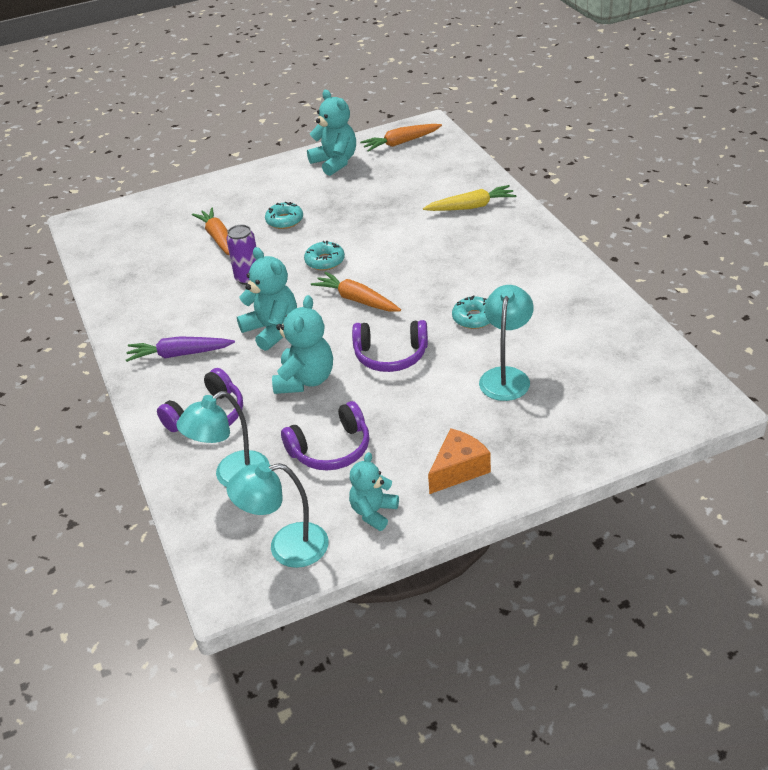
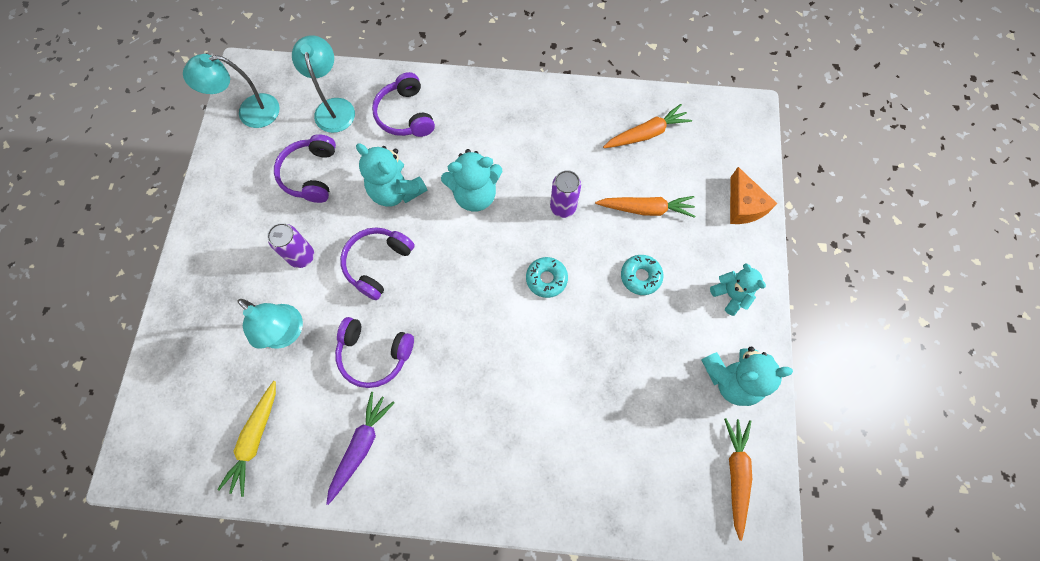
camera: 115 degrees right, 30 degrees up
purple carrot [126,336,235,362] -> purple carrot moved to [326,392,395,505]
turquoise lamp [227,462,329,568] -> turquoise lamp turned 120 degrees counterclockwise [183,54,280,128]
orange carrot [311,272,401,312] -> orange carrot moved to [603,104,692,148]
turquoise teddy bear [349,452,399,531] -> turquoise teddy bear moved to [710,263,766,316]
yellow carrot [423,185,517,211] -> yellow carrot moved to [217,381,276,497]
orange cheese [428,428,491,494] -> orange cheese moved to [730,167,778,224]
turquoise donut [452,296,490,329] -> purple headphones [335,317,414,388]
none -> purple can [267,223,314,268]

